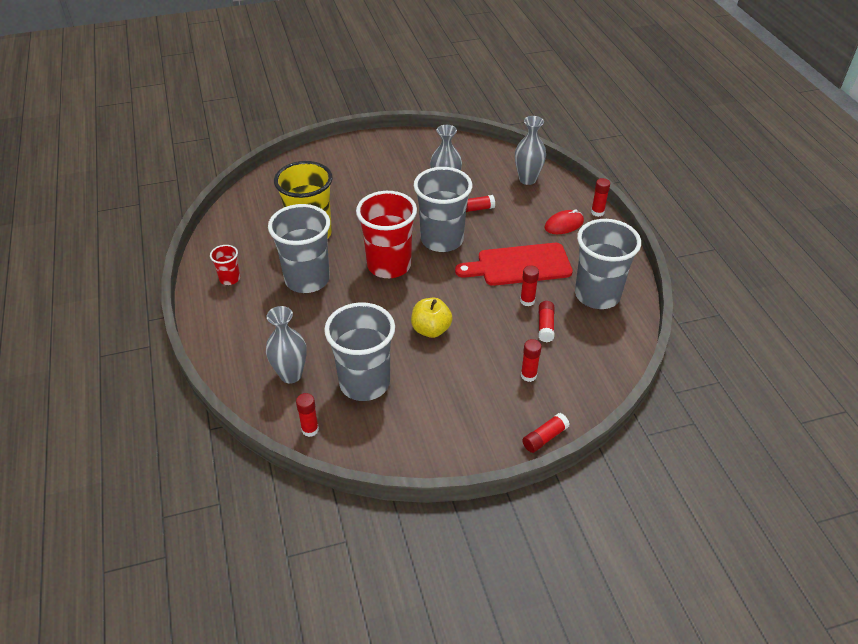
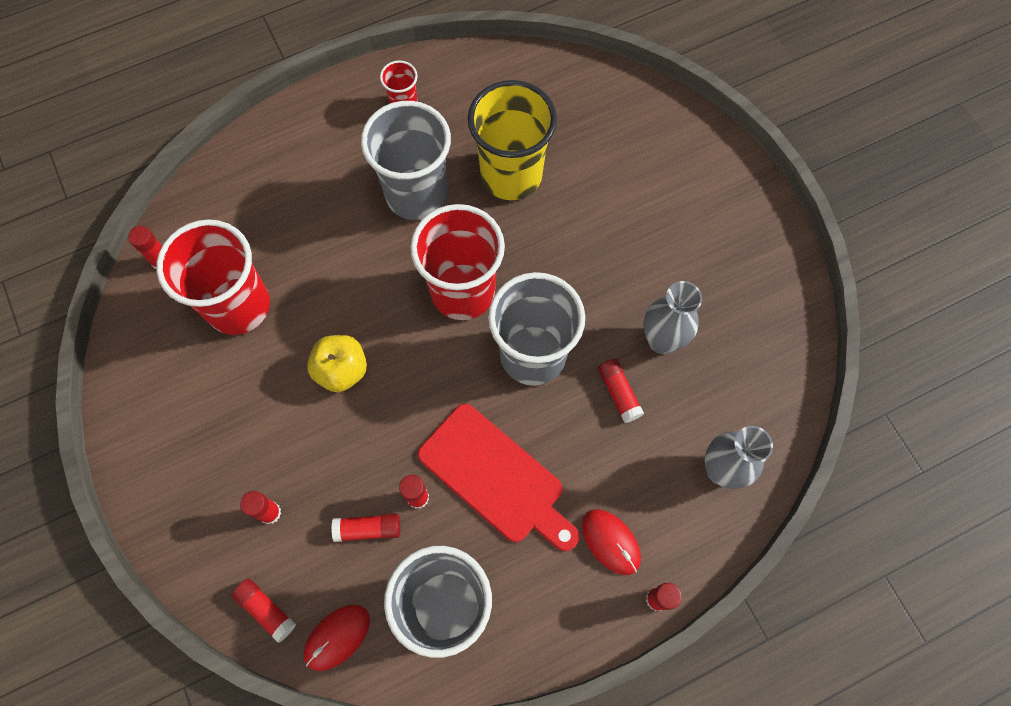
camera: 80 degrees right, 25 degrees up
grey vase [266,306,307,384] -> none
grey cup [324,302,395,401] -> red cup [156,219,270,335]
red cutting board [455,243,573,286] -> red cutting board turned 150 degrees clockwise [418,404,579,551]
red glue stick [522,413,569,453] -> red glue stick moved to [232,579,296,642]
none -> red mouse [304,605,370,671]

